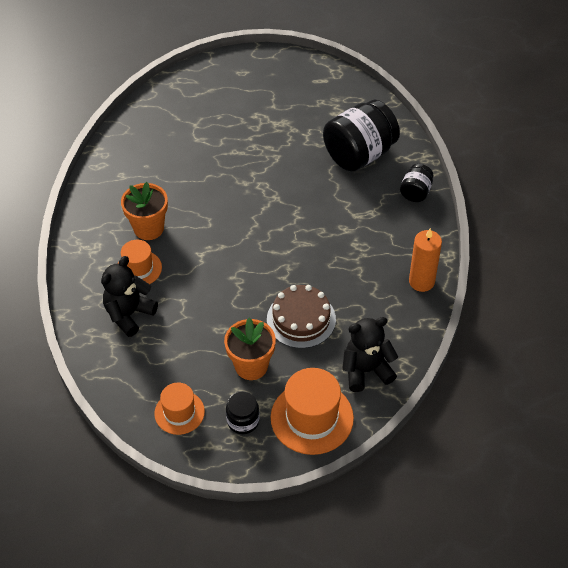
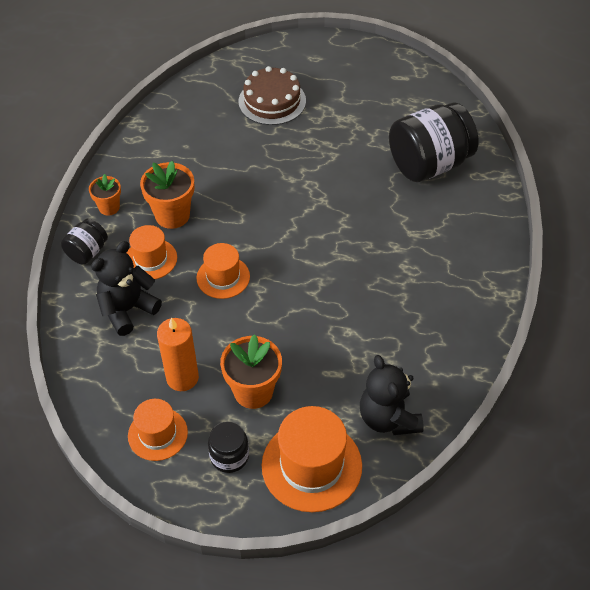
camera: 10 degrees right, 0 degrees up
brown cake [267,285,336,348] -> brown cake moved to [239,66,306,125]
black teddy bear [342,317,399,392] -> black teddy bear turned 105 degrees counterclockwise [360,355,424,435]
black jar [400,164,434,202] -> black jar moved to [61,218,108,265]
orange candle [409,228,442,292] -> orange candle moved to [157,317,199,391]
none -> orange flower pot [89,174,121,216]
none -> orange hat [196,243,250,299]

